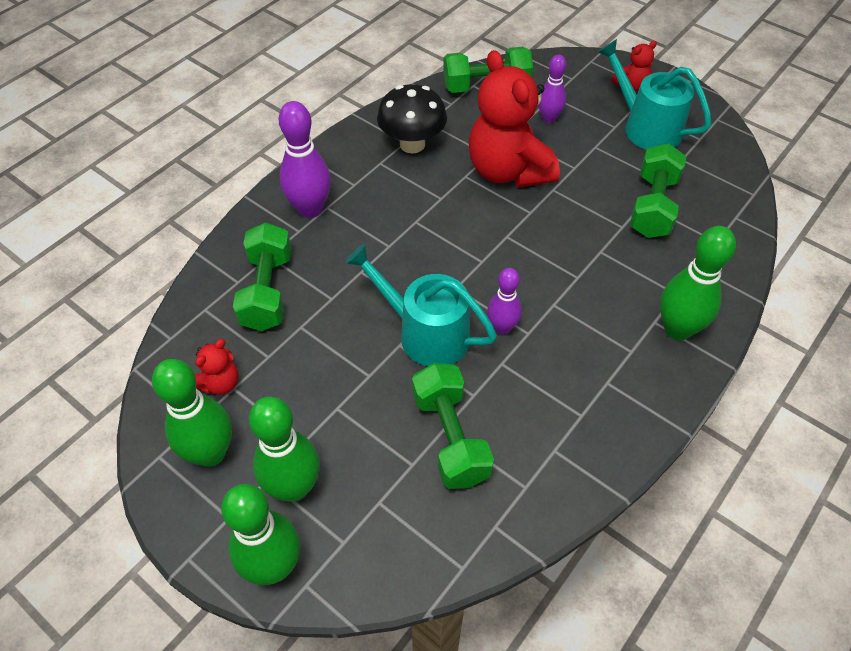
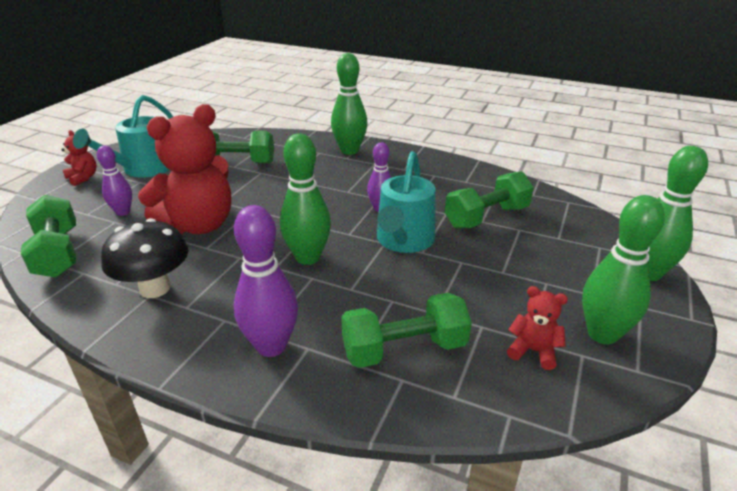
camera: 105 degrees left, 20 degrees down
green bowling pin [249,396,320,502] -> green bowling pin moved to [280,133,331,265]

